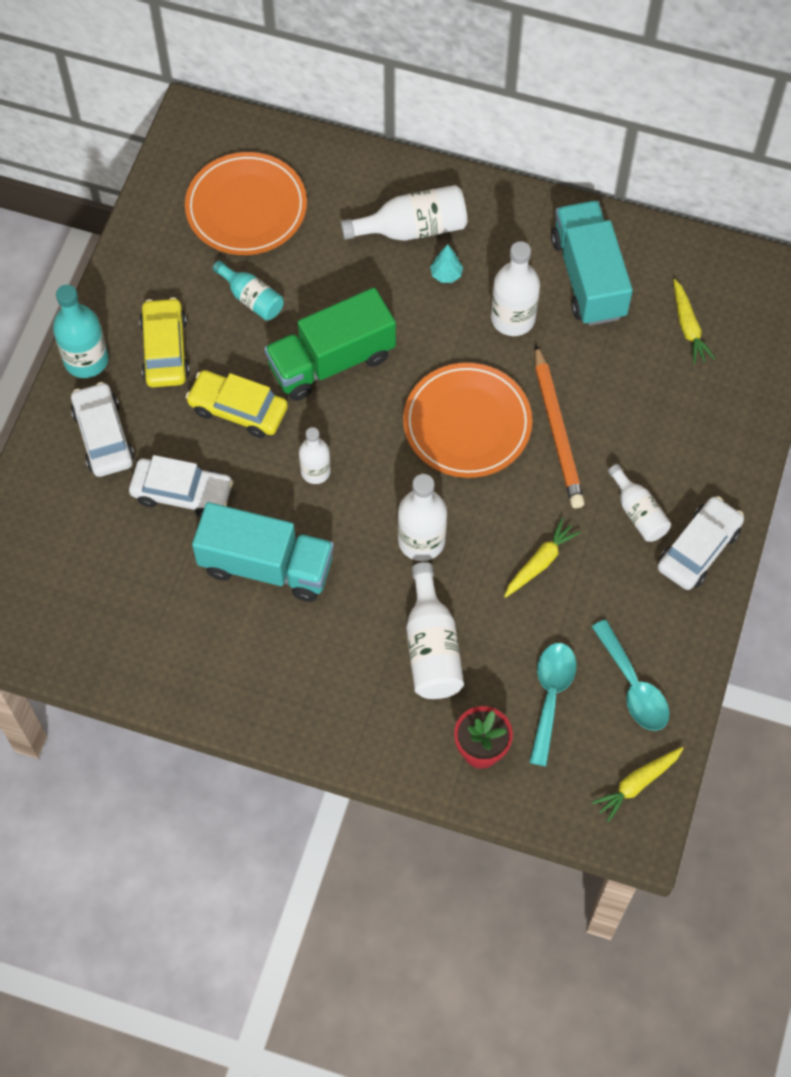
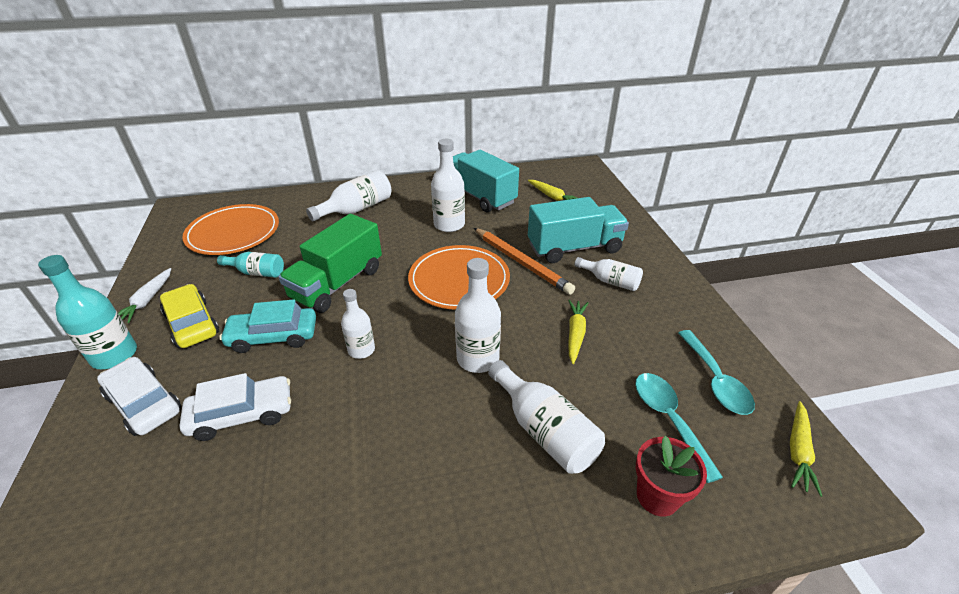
camera: 30 degrees left, 25 degrees down
yellow car [186,370,288,438] -> turquoise car [219,299,316,353]
turquoise truck [192,502,334,602] -> turquoise truck moved to [528,197,629,263]
turquoise tree [430,244,463,283] -> none
turquoise spoon [591,619,670,731] -> turquoise spoon turned 45 degrees clockwise [678,330,755,415]
white car [658,496,744,590] -> none
none -> white carrot [118,268,171,323]

